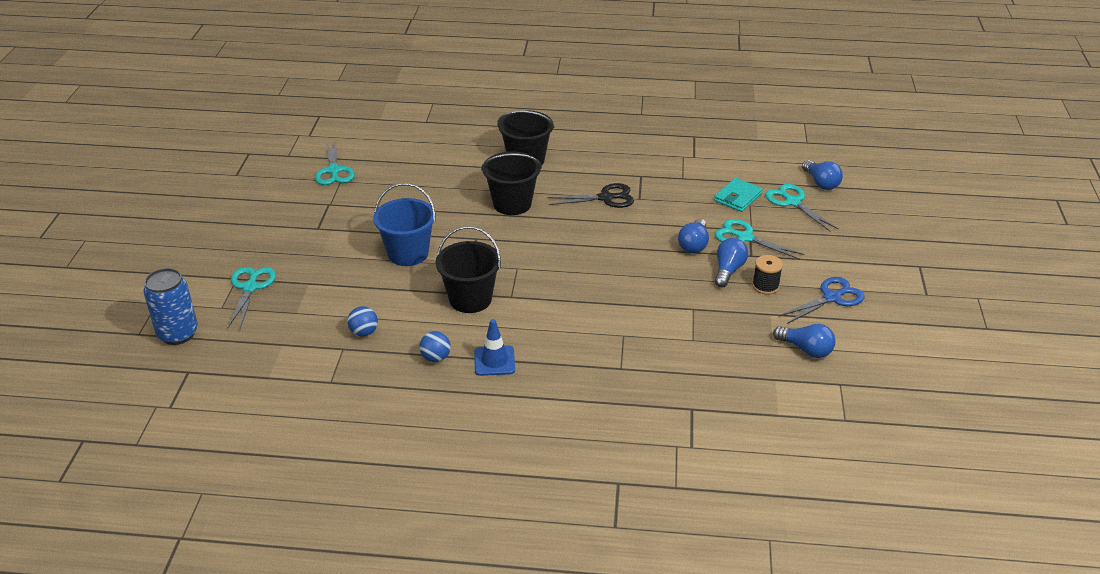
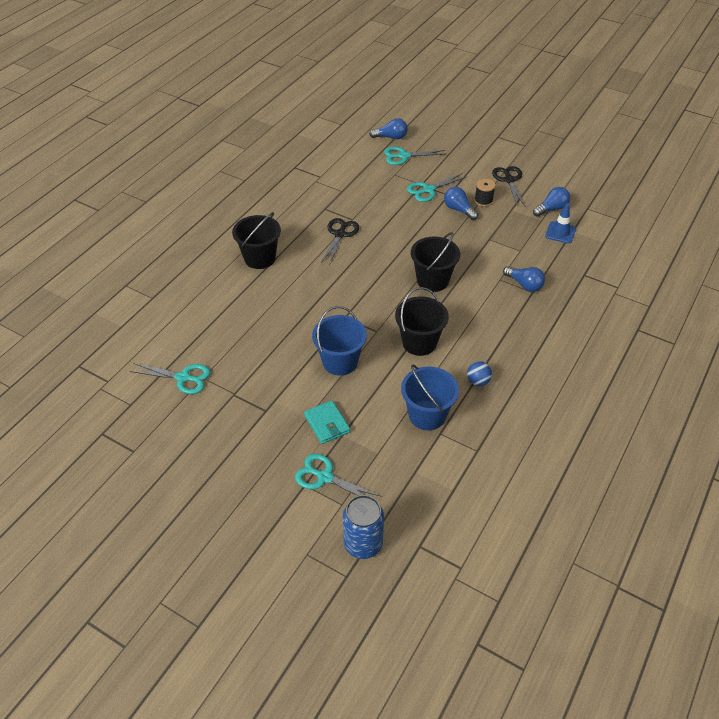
camera: 65 degrees left, 10 degrees up
blue ball [347,306,378,337] -> blue bucket [401,365,459,430]
blue traffic cone [474,319,515,376] -> blue traffic cone moved to [545,203,576,244]
black bucket [481,151,542,215] -> black bucket moved to [411,232,460,292]
blue light bulb [678,219,709,253] -> blue light bulb moved to [503,266,545,292]
turquoise wallet [714,178,763,212] -> turquoise wallet moved to [304,400,350,444]
blue scissors [779,277,864,324] -> black scissors [492,166,525,207]

